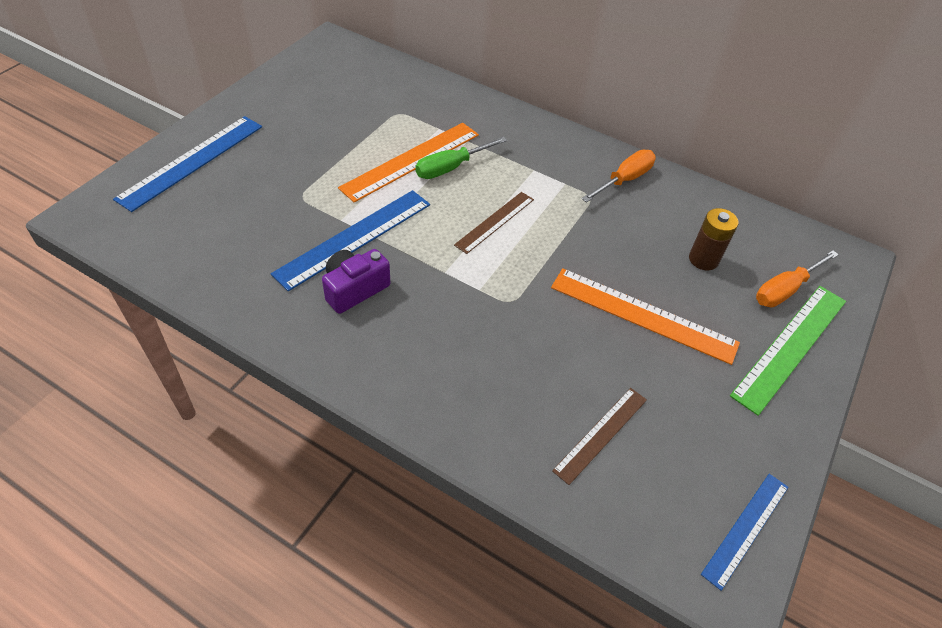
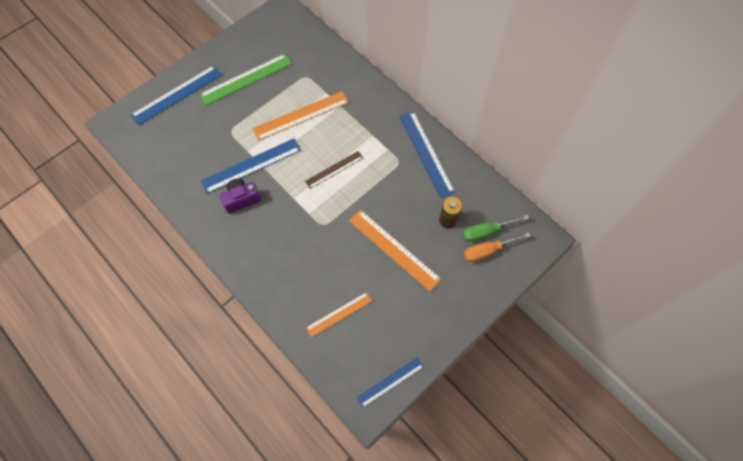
camera: 20 degrees right, 15 degrees up
green screwdriver [415,137,507,179] -> green screwdriver moved to [462,215,529,242]
brown ruler [552,388,647,485] -> orange ruler [306,292,372,337]
orange screwdriver [582,150,656,203] -> blue ruler [399,111,455,198]
green ruler [730,286,846,416] -> green ruler moved to [199,54,292,105]

